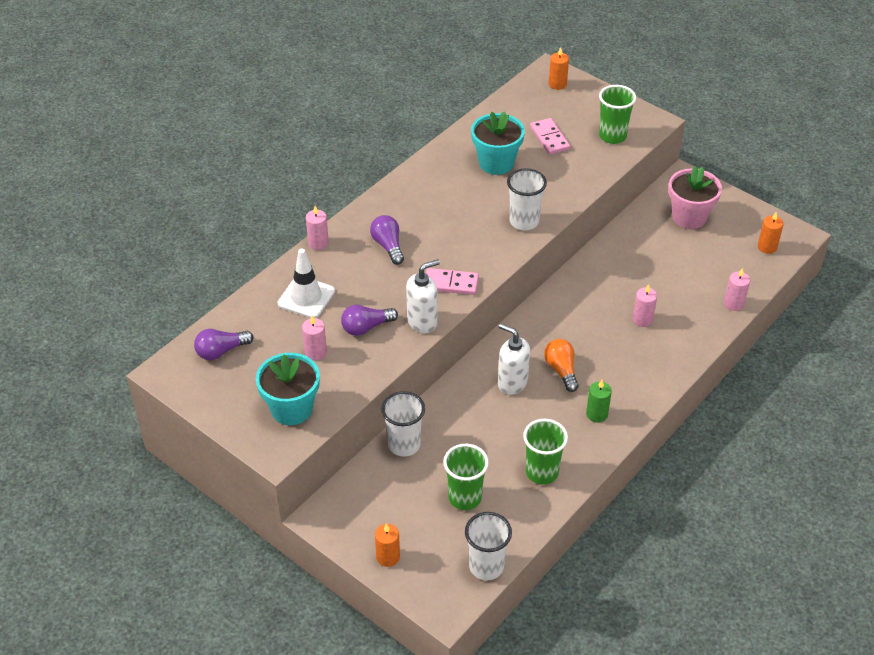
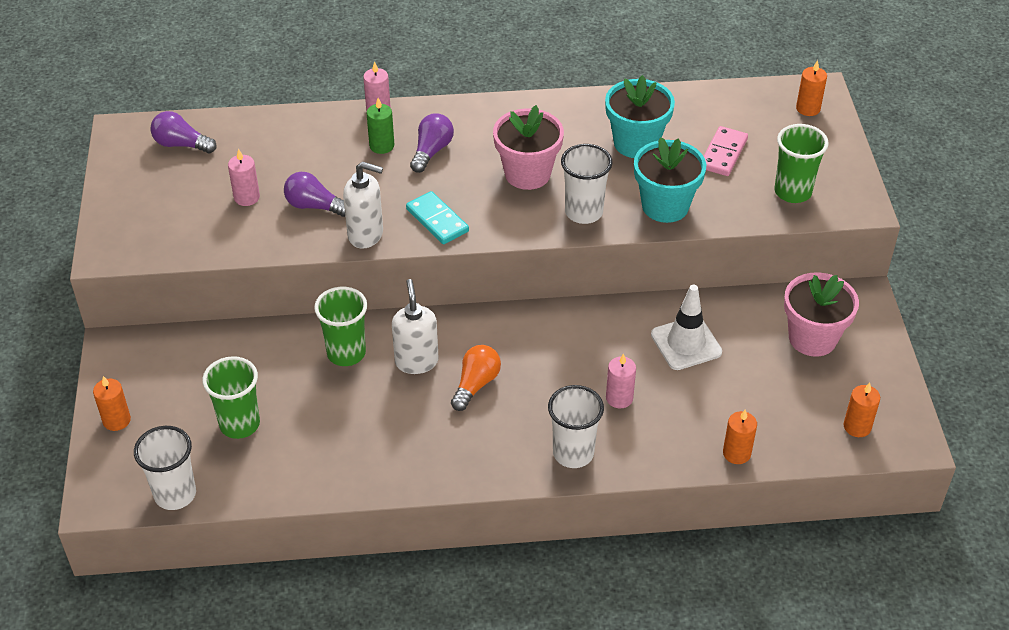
camera: 45 degrees right, 0 degrees up
turquoise flower pot [256,353,320,425] -> turquoise flower pot moved to [634,137,706,223]
white traffic cone [278,249,335,318] -> white traffic cone moved to [651,285,722,370]
white cup [381,391,425,457] -> white cup moved to [548,385,604,468]
pink domino [426,268,479,295] -> turquoise domino [406,191,469,244]
green cup [523,419,568,485] -> green cup moved to [314,287,367,366]
green candle [586,380,612,423] -> green candle moved to [367,98,394,154]
pink candle [724,268,750,311] -> orange candle [723,409,757,464]
none -> pink flower pot [493,105,564,190]

